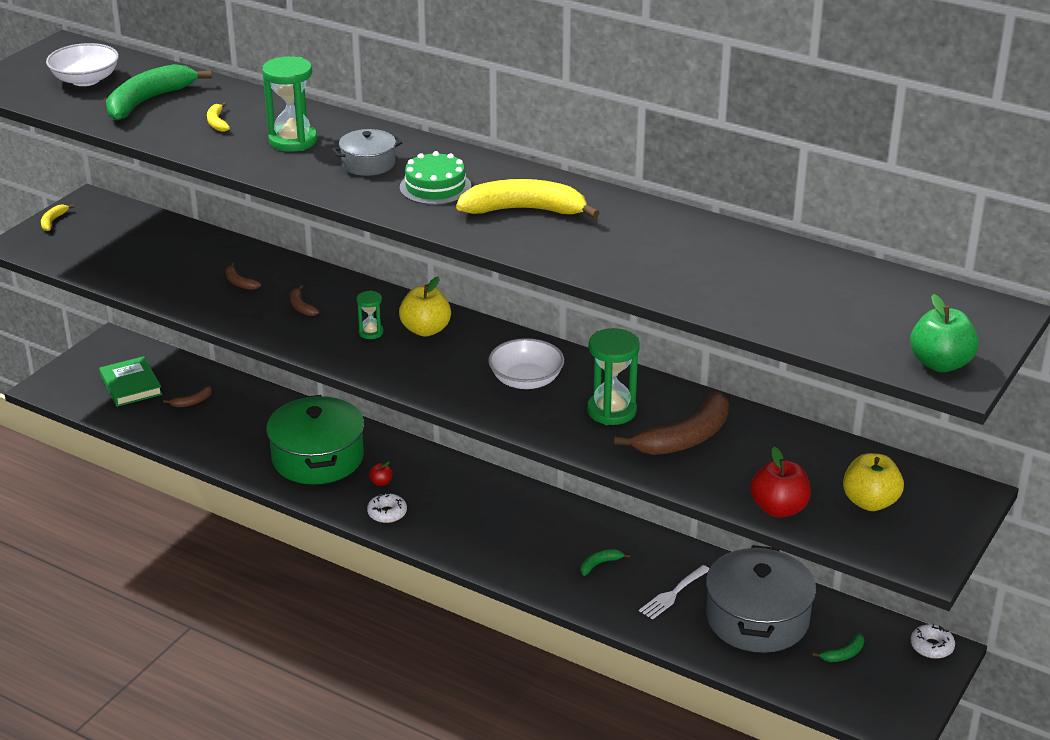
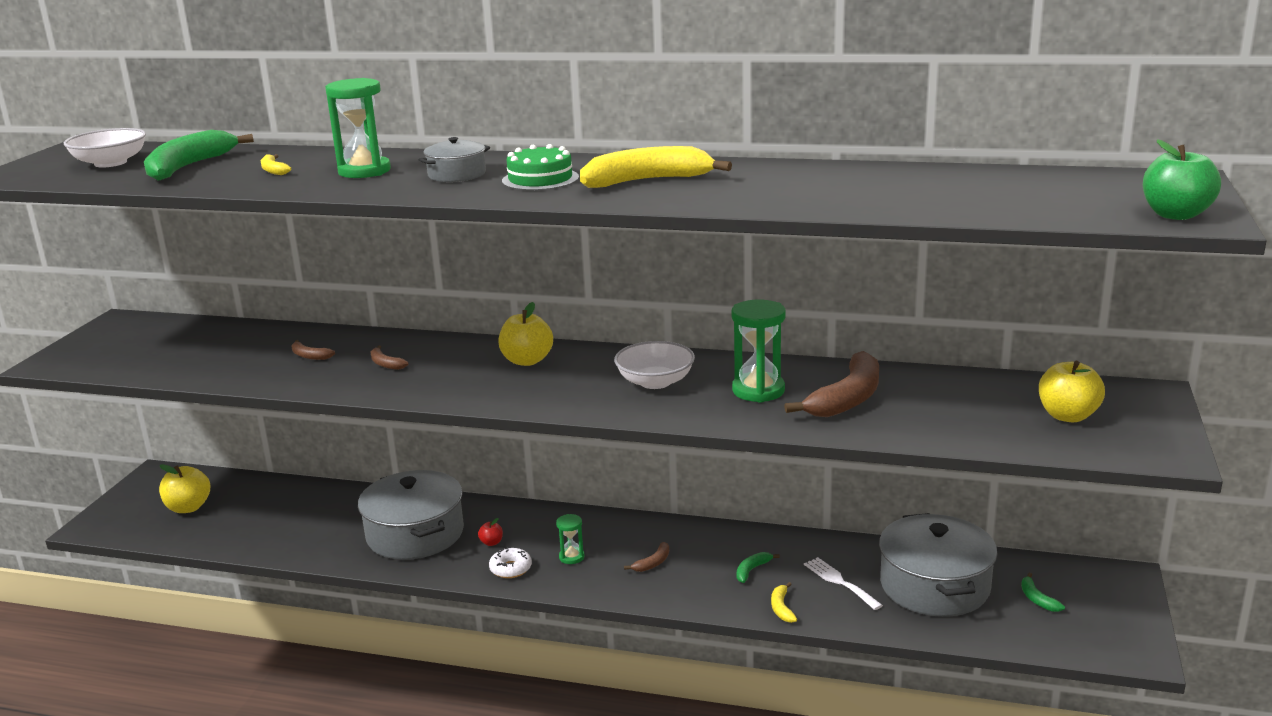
camera: 15 degrees left, 10 degrees down
yellow banana [41,204,75,231] -> yellow banana moved to [771,582,797,623]
green book [99,356,162,407] -> yellow apple [159,464,210,513]
brown banana [163,386,212,407] -> brown banana moved to [624,542,669,572]
green pot [266,395,364,485] -> grey pot [358,470,464,560]
green hourglass [357,290,384,339] -> green hourglass moved to [556,514,585,564]
white fork [639,565,710,620] -> white fork turned 120 degrees clockwise [804,557,883,610]
red apple [750,447,811,518] -> none
green banana [813,633,864,662] -> green banana turned 120 degrees clockwise [1021,573,1065,612]
white donut [911,624,955,659] -> none

